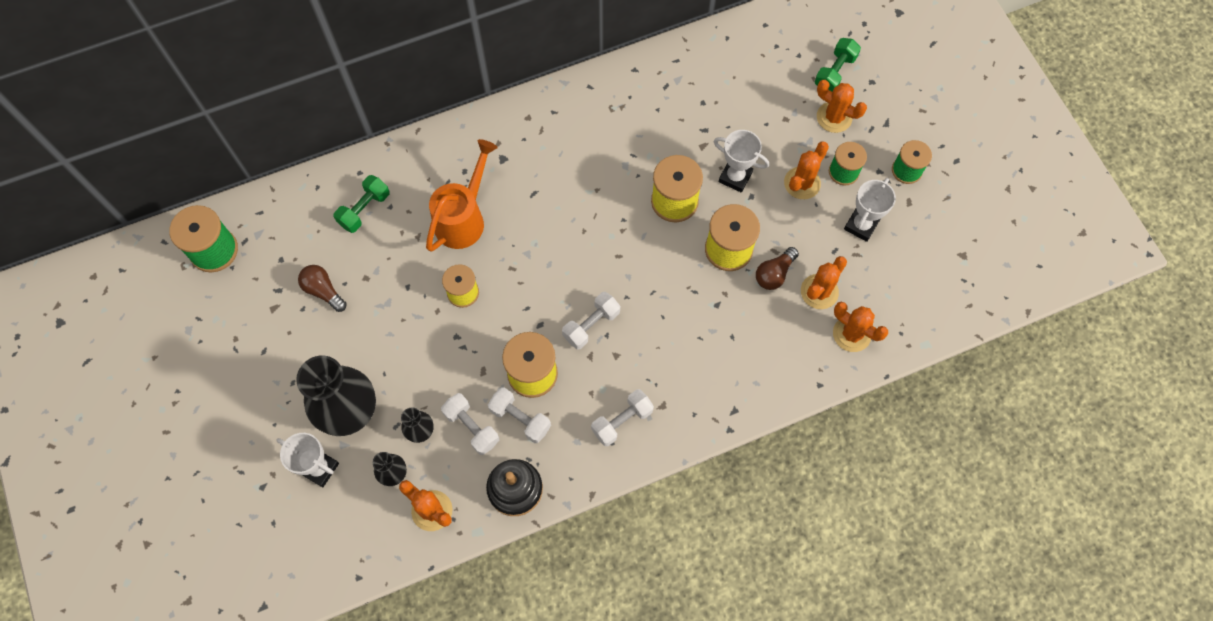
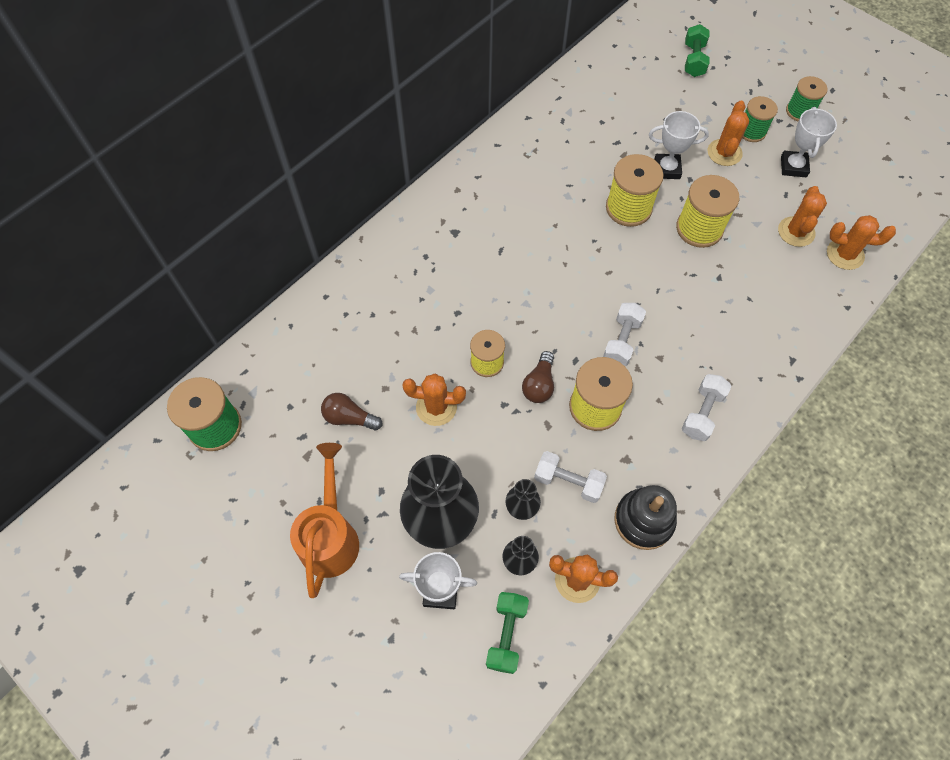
camera: 25 degrees left, 5 degrees down
green dumbbell [333,175,390,233] -> green dumbbell moved to [486,592,529,674]
orange watering can [426,139,498,252] -> orange watering can moved to [290,443,359,598]
white dumbbell [488,387,551,443] -> none
brown light bulb [756,247,799,290] -> brown light bulb moved to [522,351,554,403]
orange cactus [817,80,867,133] -> orange cactus moved to [402,374,466,426]

